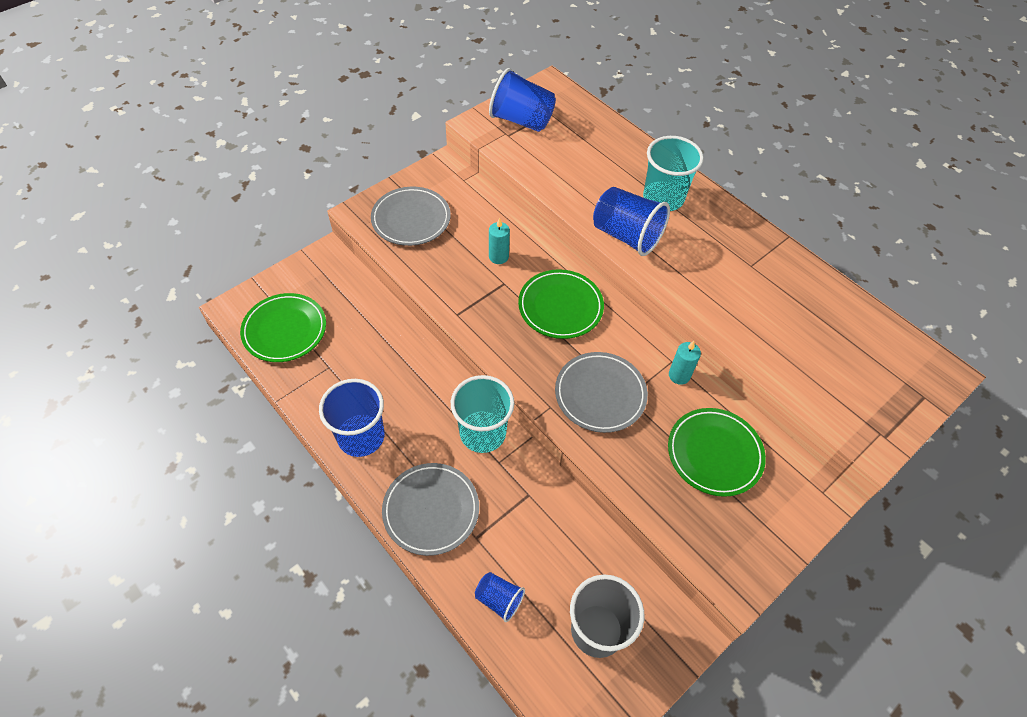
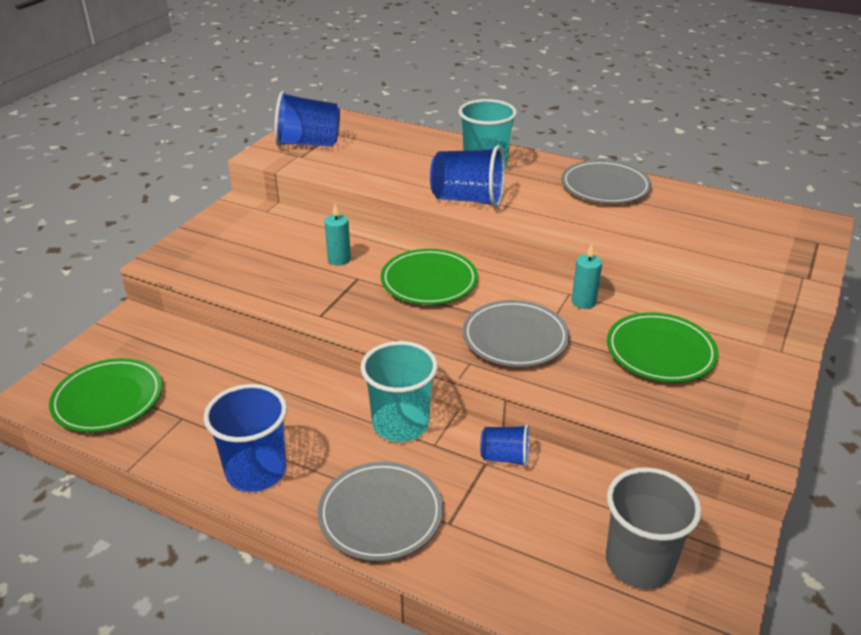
camera: 20 degrees left, 20 degrees down
grey plate [371,187,451,246] -> grey plate moved to [561,160,652,204]
blue cup [475,572,525,622] -> blue cup moved to [480,424,530,467]

